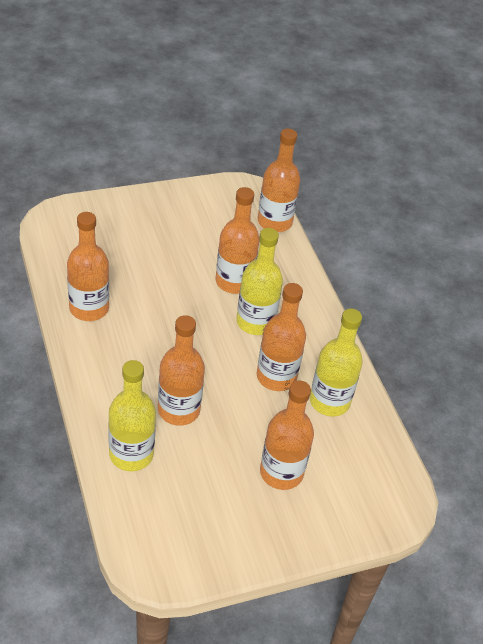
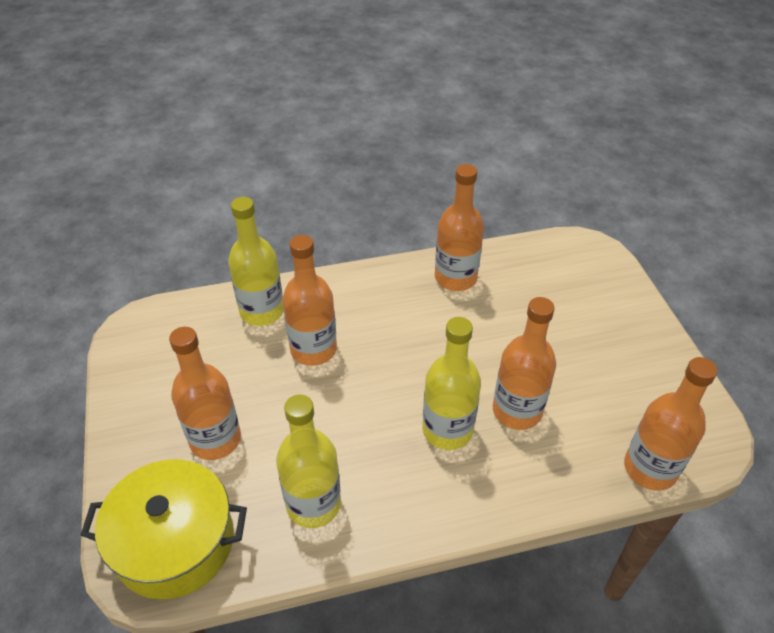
camera: 100 degrees right, 0 degrees up
orange bottle [257,283,306,391] -> none
none -> yellow pot [81,459,247,600]

